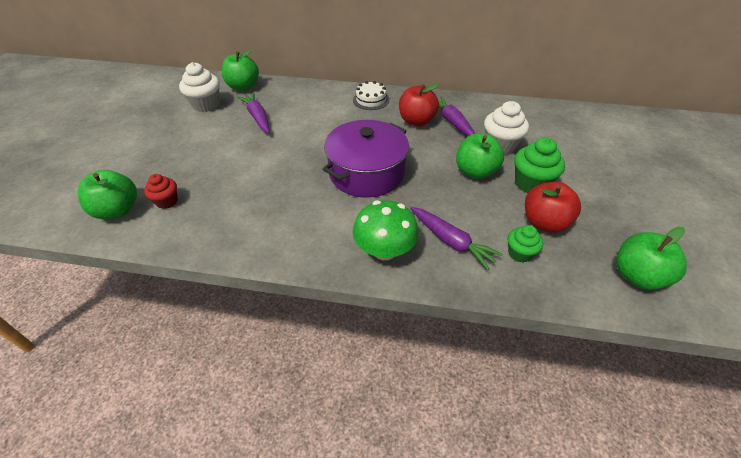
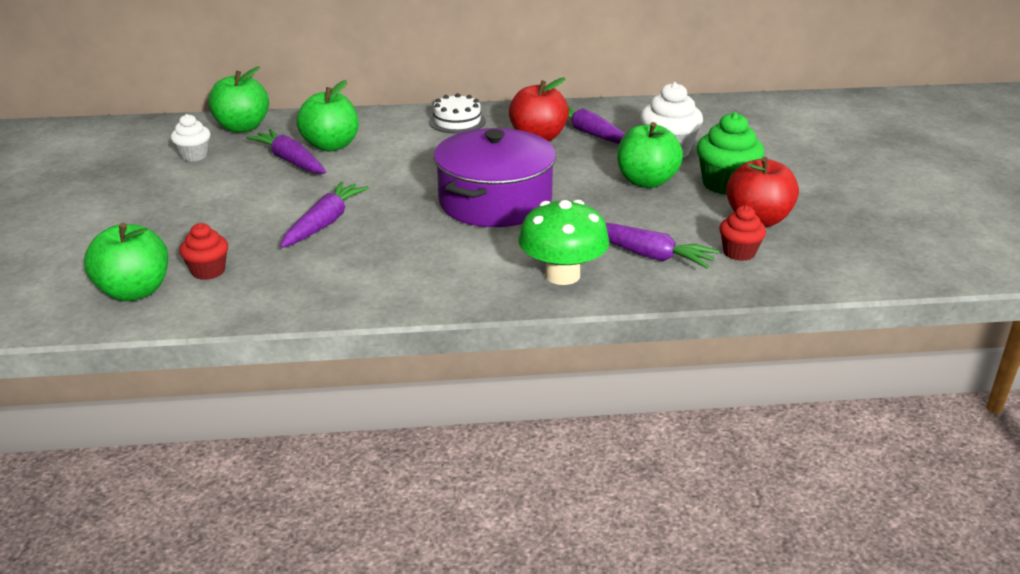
camera: 15 degrees left, 15 degrees down
white cupcake [179,62,220,112] -> white cupcake [171,114,210,162], size x0.61
green cupcake [508,225,543,263] -> red cupcake [719,206,766,261]
green apple [616,227,687,290] -> green apple moved to [297,80,359,151]
none -> purple carrot [280,181,369,248]

